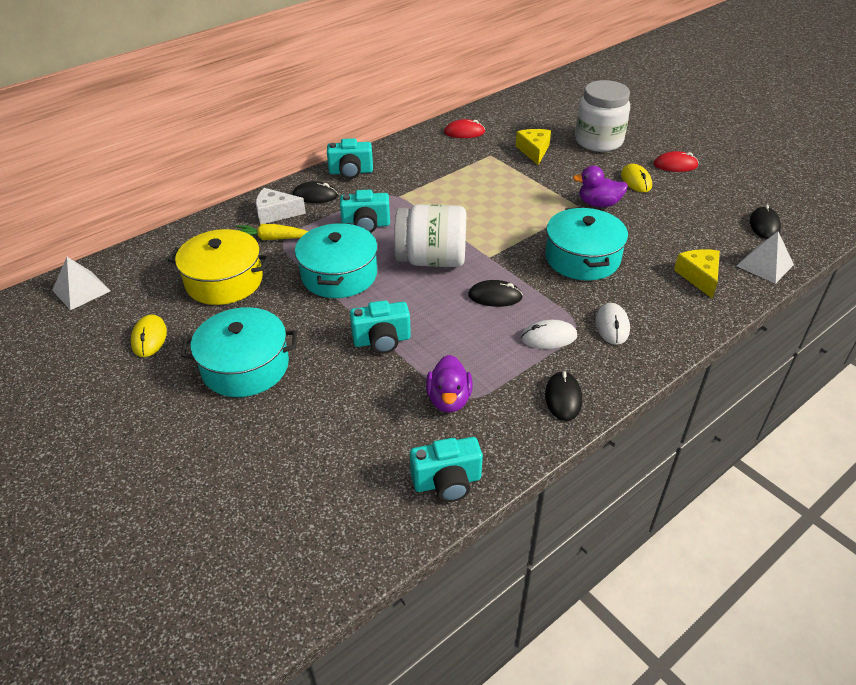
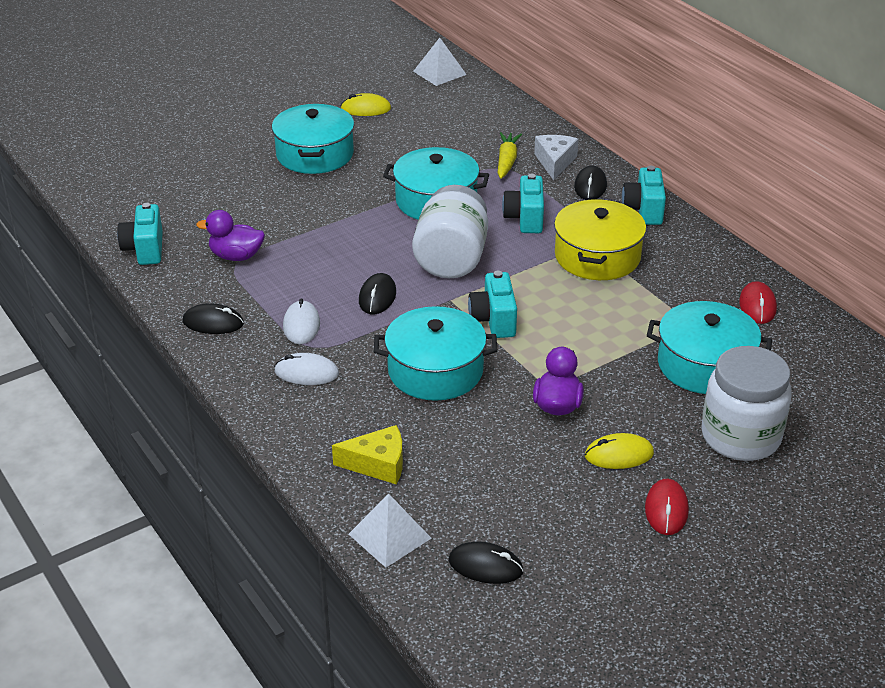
camera: 95 degrees right, 5 degrees down
yellow pot [168,229,270,305] -> yellow pot moved to [554,199,646,280]
turquoise camera [350,300,411,354] -> turquoise camera moved to [468,271,517,338]
yellow cheese [516,129,551,165] -> turquoise pot [647,301,772,394]

